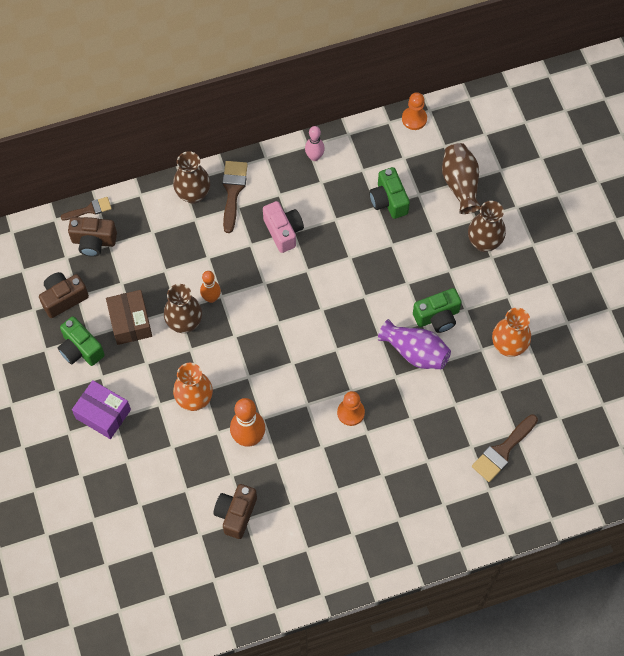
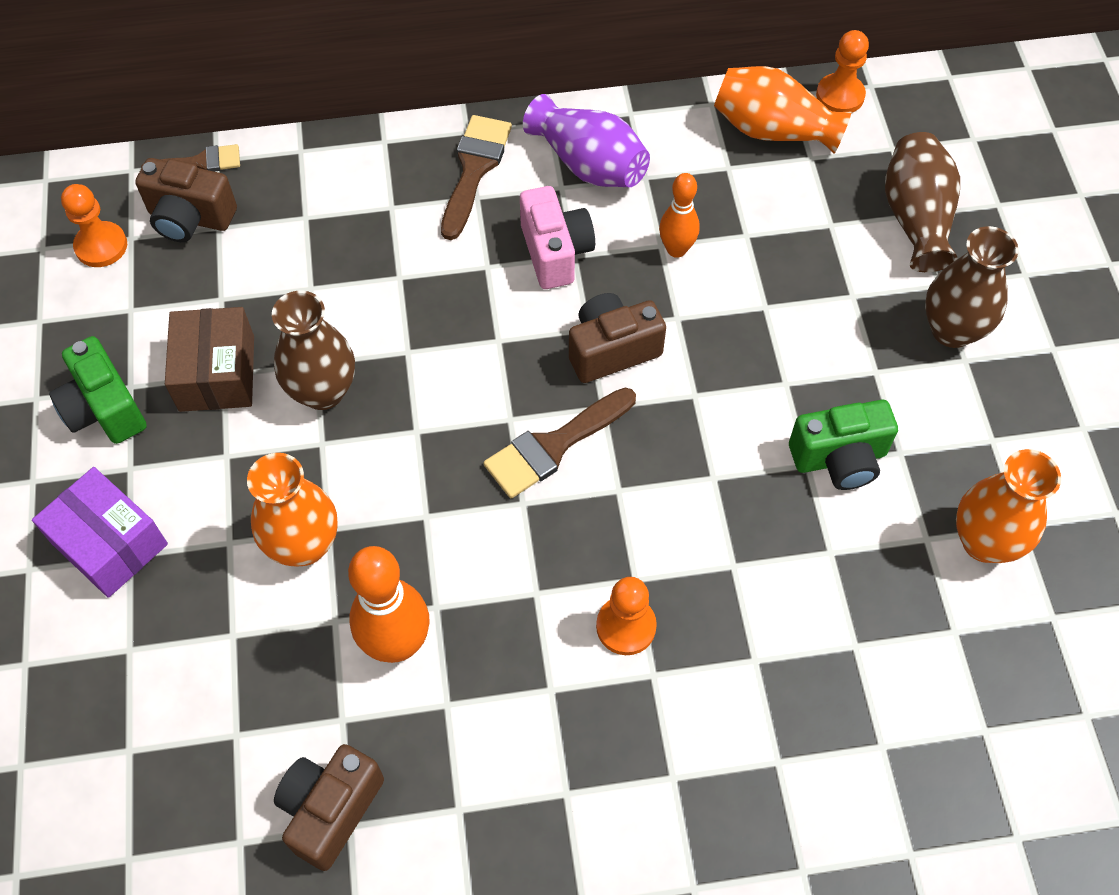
camera: 10 degrees right, 5 degrees down
brown camera [39,272,89,318] -> brown camera moved to [569,293,666,383]
brown vase [173,151,210,204] -> none
orange bowling pin [200,271,221,303] -> orange bowling pin moved to [659,173,700,258]
pink bowling pin [305,126,325,161] -> none
green camera [369,167,410,219] -> none
purple vase [378,319,451,369] -> purple vase moved to [523,94,650,187]
brown brush [472,414,538,482] -> brown brush moved to [484,388,636,498]
none -> orange pawn [61,184,127,267]
none -> orange vase [714,66,852,154]

